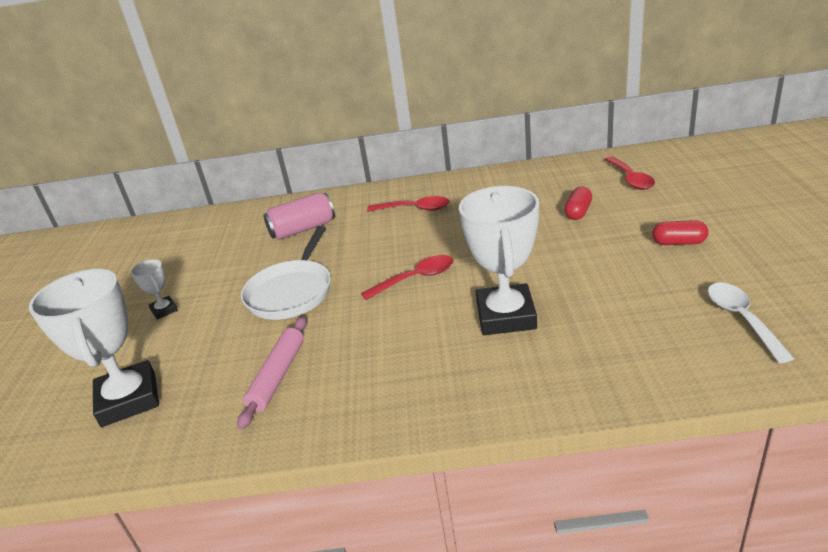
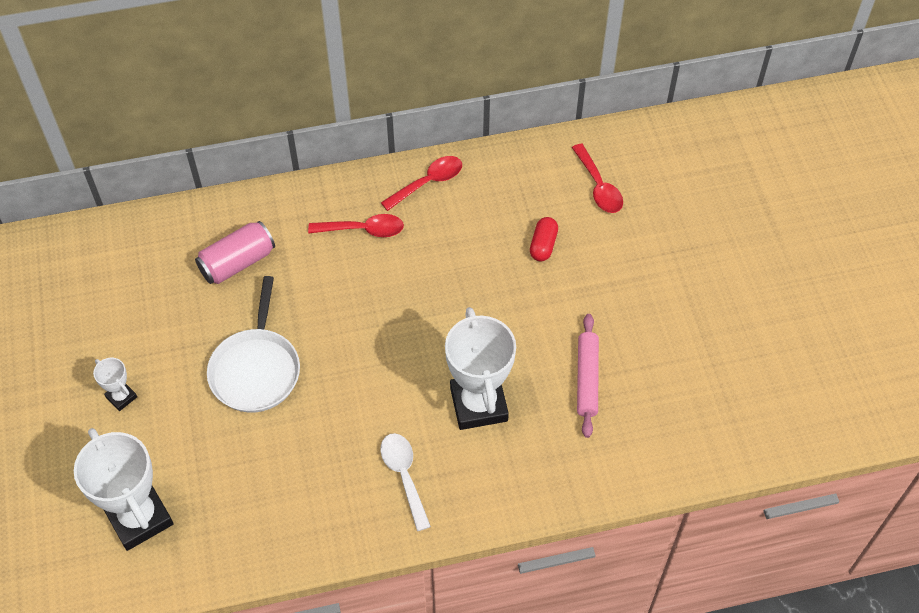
camera: 15 degrees left, 25 degrees up
pink rolling pin [237,316,307,429] -> pink rolling pin moved to [577,314,599,438]
red spoon [361,255,453,300] -> red spoon moved to [381,156,462,211]
red capsule [652,220,709,245] -> none
white spoon [708,283,795,363] -> white spoon moved to [380,433,431,531]

